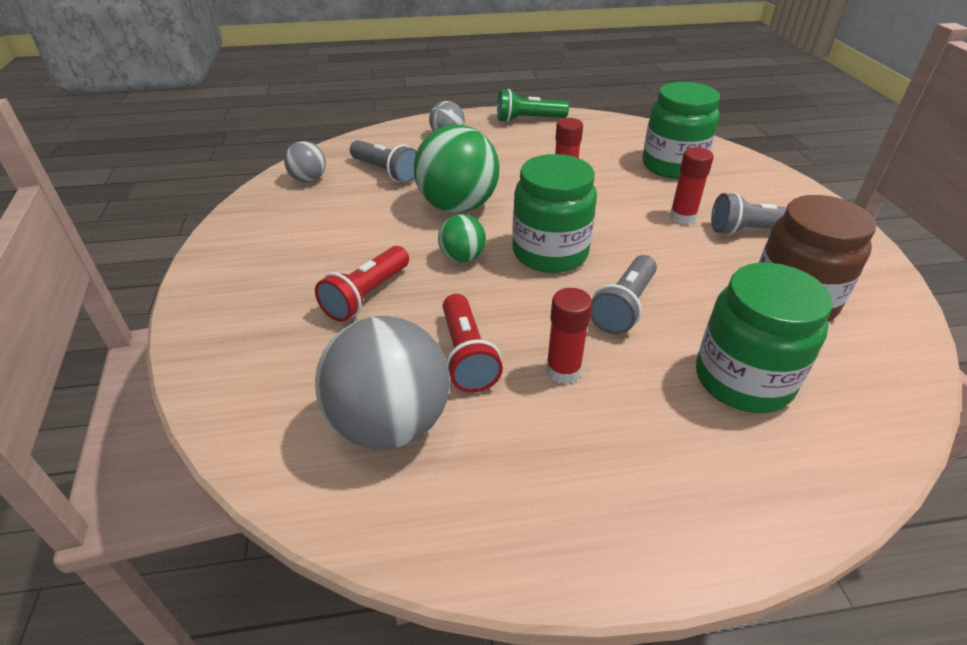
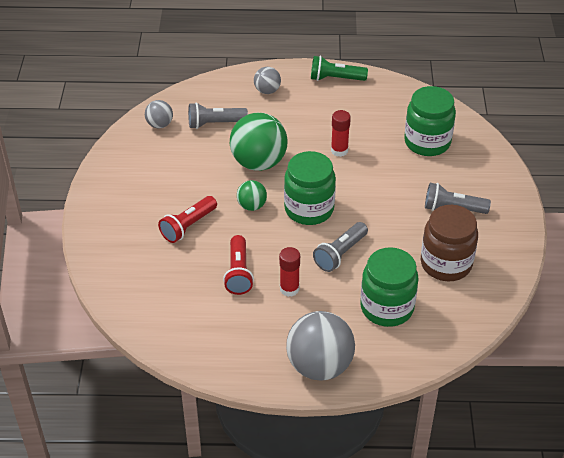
camera: 10 degrees right, 5 degrees up
grey ball [315,316,450,449] -> grey ball moved to [286,311,355,380]
grey flashlight [350,140,417,183] -> grey flashlight turned 120 degrees clockwise [188,102,248,129]
red glue stick [669,147,713,225] -> none

